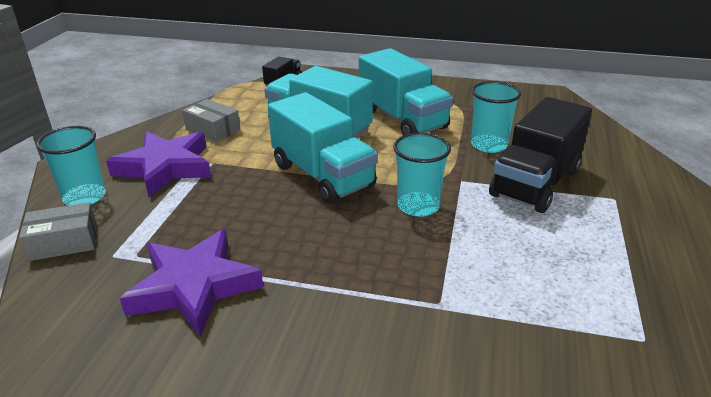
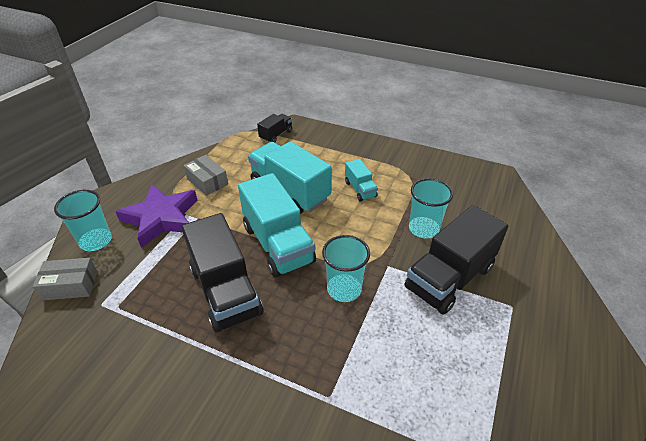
camera: 10 degrees right, 10 degrees up
purple star [120,229,263,337] -> none
turquoise truck [359,48,453,136] -> turquoise truck [345,159,378,202], size x0.49
none -> black truck [181,213,263,332]

